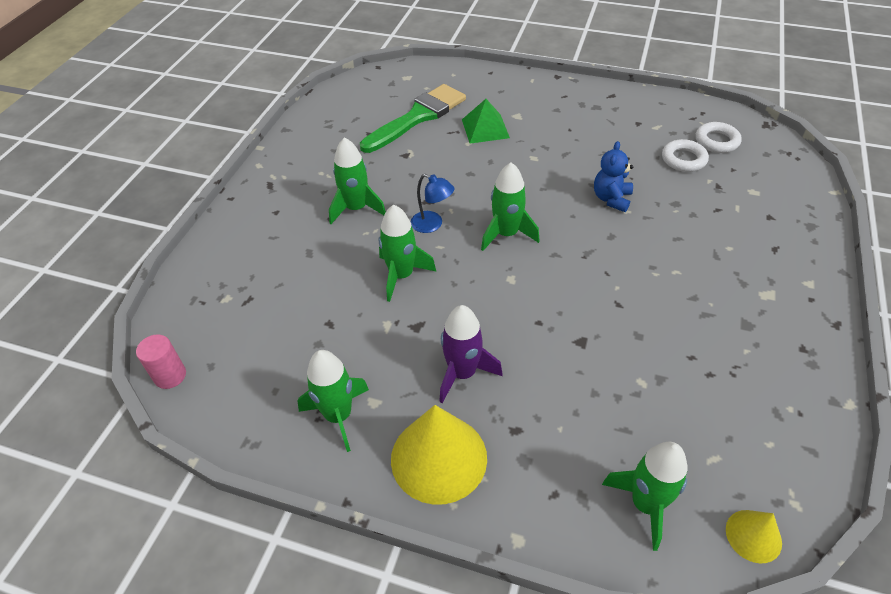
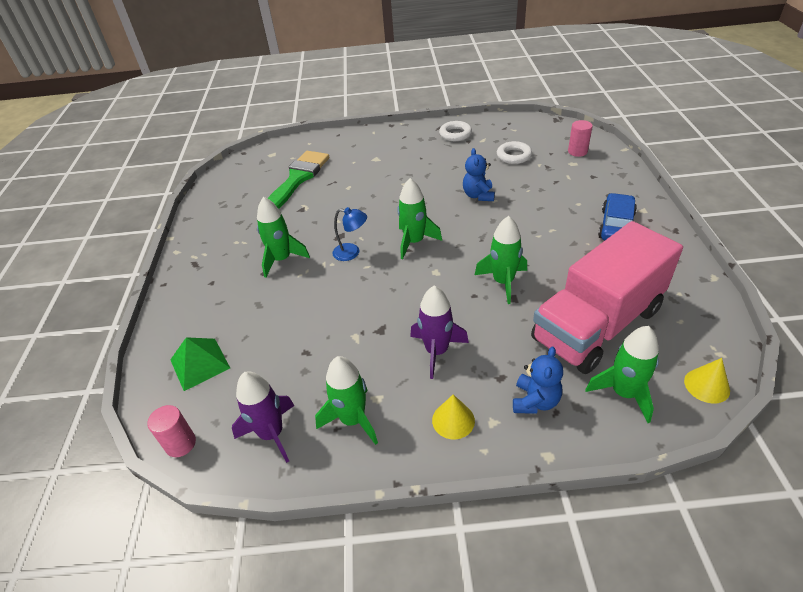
camera: 20 degrees left, 5 degrees down
green rocket [379,204,437,302] -> green rocket moved to [475,216,527,304]
yellow cone [391,405,487,505] -> yellow cone [432,394,475,439], size x0.51
green pyramid [462,99,510,144] -> green pyramid moved to [170,337,230,391]
white ring [696,122,742,153] -> white ring moved to [439,121,472,141]
none -> purple rocket [232,371,294,463]
none -> blue teddy bear [513,347,563,414]
none -> pink truck [531,221,683,374]
none -> pink cylinder [568,120,593,157]
none -> blue car [598,193,637,240]

